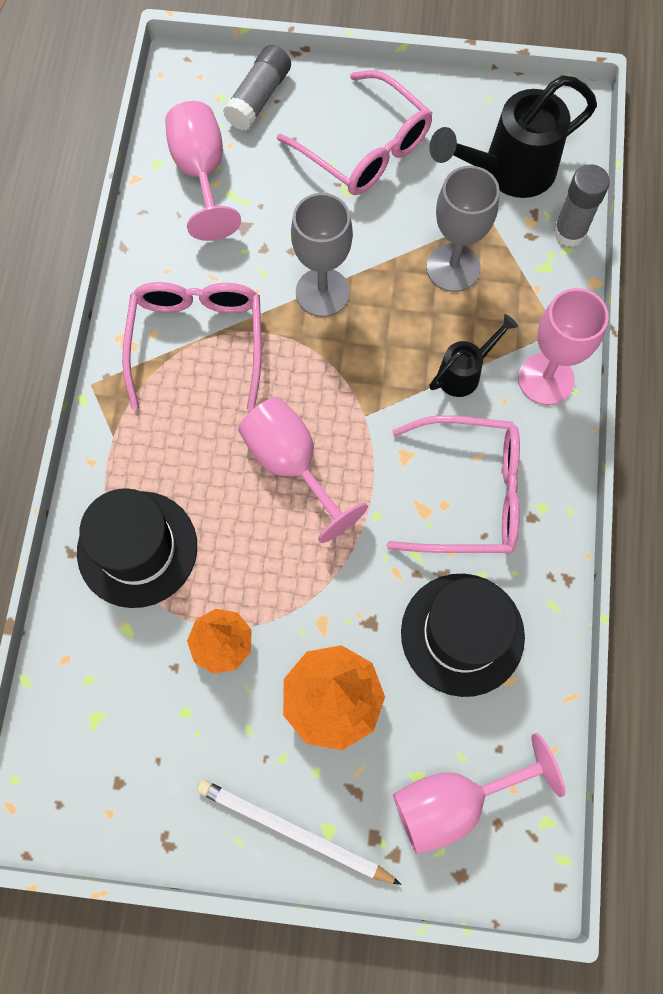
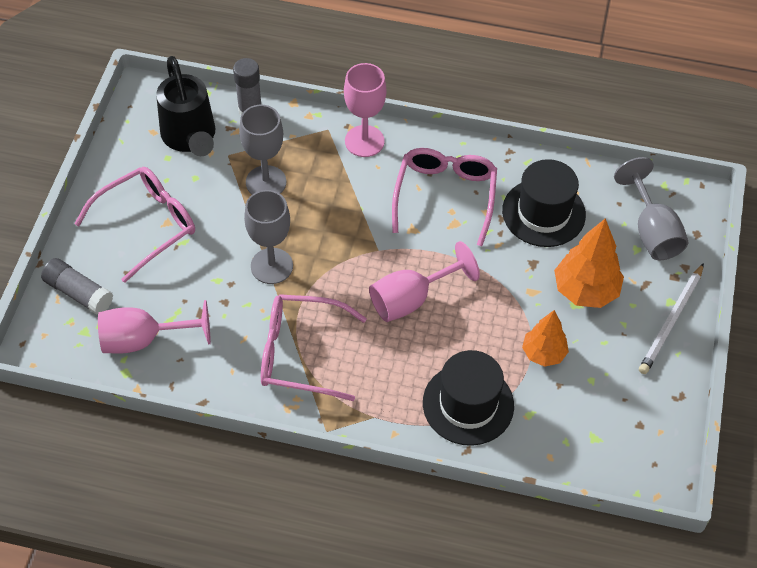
camera: 85 degrees left, 15 degrees down
pink goblet [393,733,565,854] -> grey goblet [614,157,688,260]
black watering can [429,314,518,397] -> none

